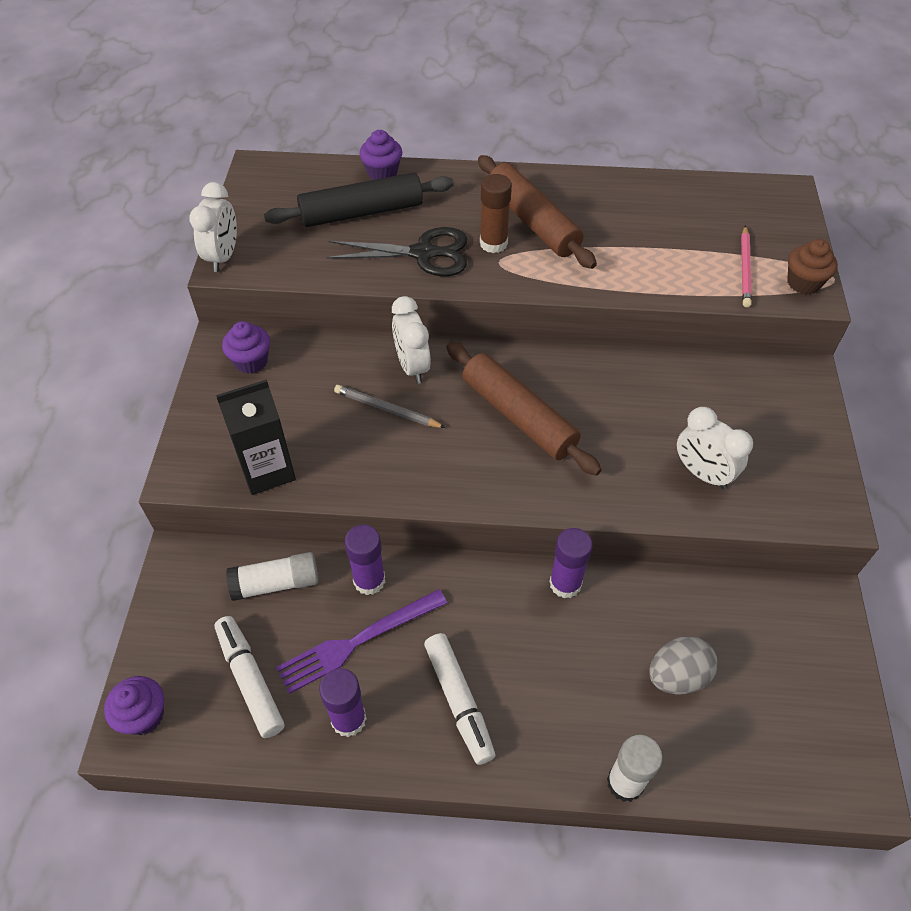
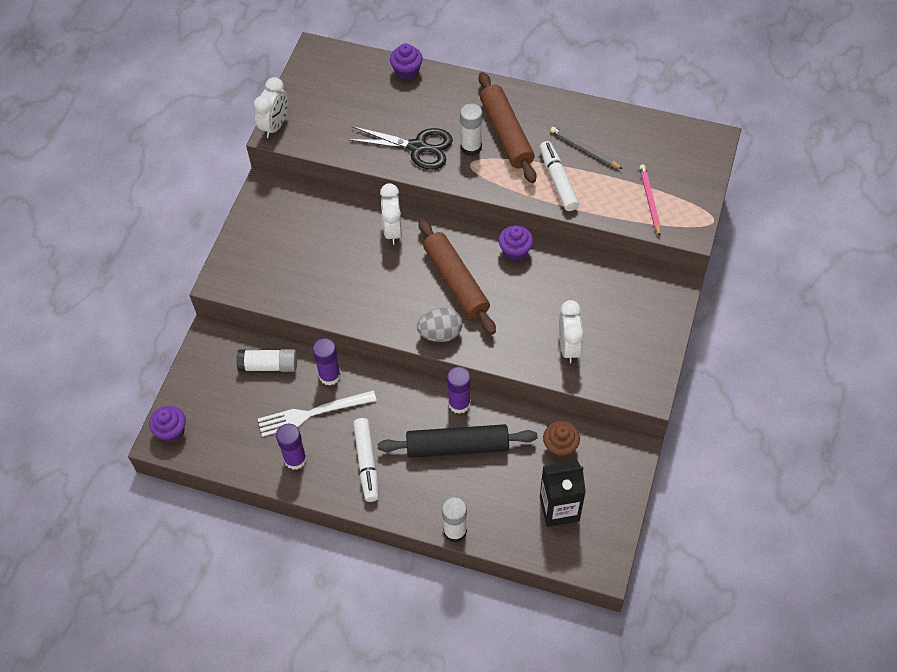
camera: 15 degrees right, 5 degrees up
white marker [215,616,284,738] -> white marker moved to [539,141,579,211]
black carton [216,379,296,495] -> black carton moved to [540,460,586,527]
purple cupcake [222,321,270,374] -> purple cupcake moved to [498,225,533,261]
black rolling pin [264,172,454,227] -> black rolling pin moved to [378,424,538,458]
purple fork [276,589,447,694] -> white fork [258,390,377,437]
grey pencil [334,385,446,428] -> grey pencil moved to [550,127,623,169]
brown glue stick [480,174,512,253] -> white glue stick [460,104,482,156]
grey egg [649,636,718,694] -> grey egg moved to [417,307,463,342]
white clock [677,407,753,489] -> white clock turned 150 degrees counterclockwise [559,300,584,363]
pink pencil [741,226,752,307] -> pink pencil turned 150 degrees clockwise [639,164,661,236]
brown cupcake [787,239,838,295] -> brown cupcake moved to [543,421,580,458]

